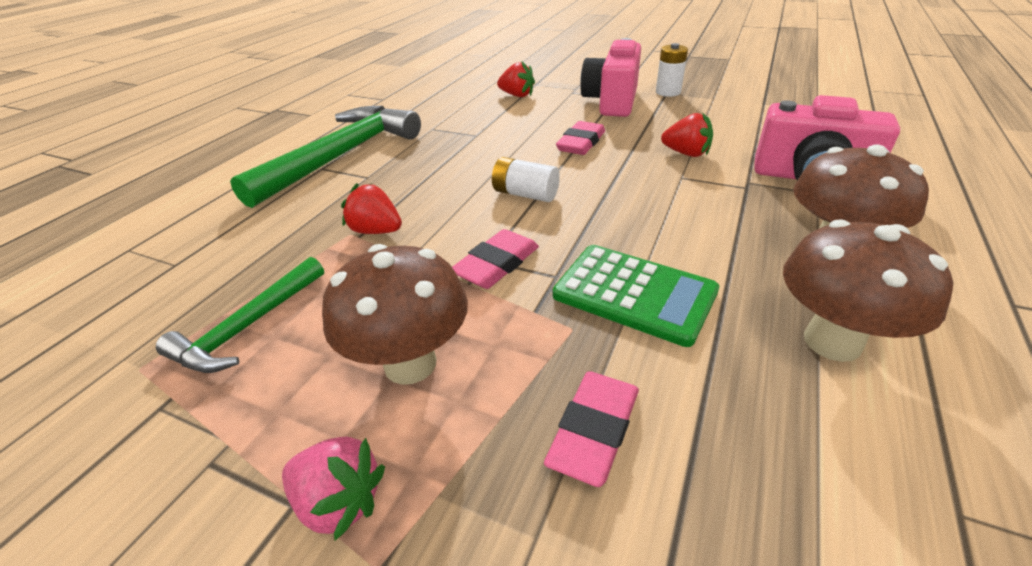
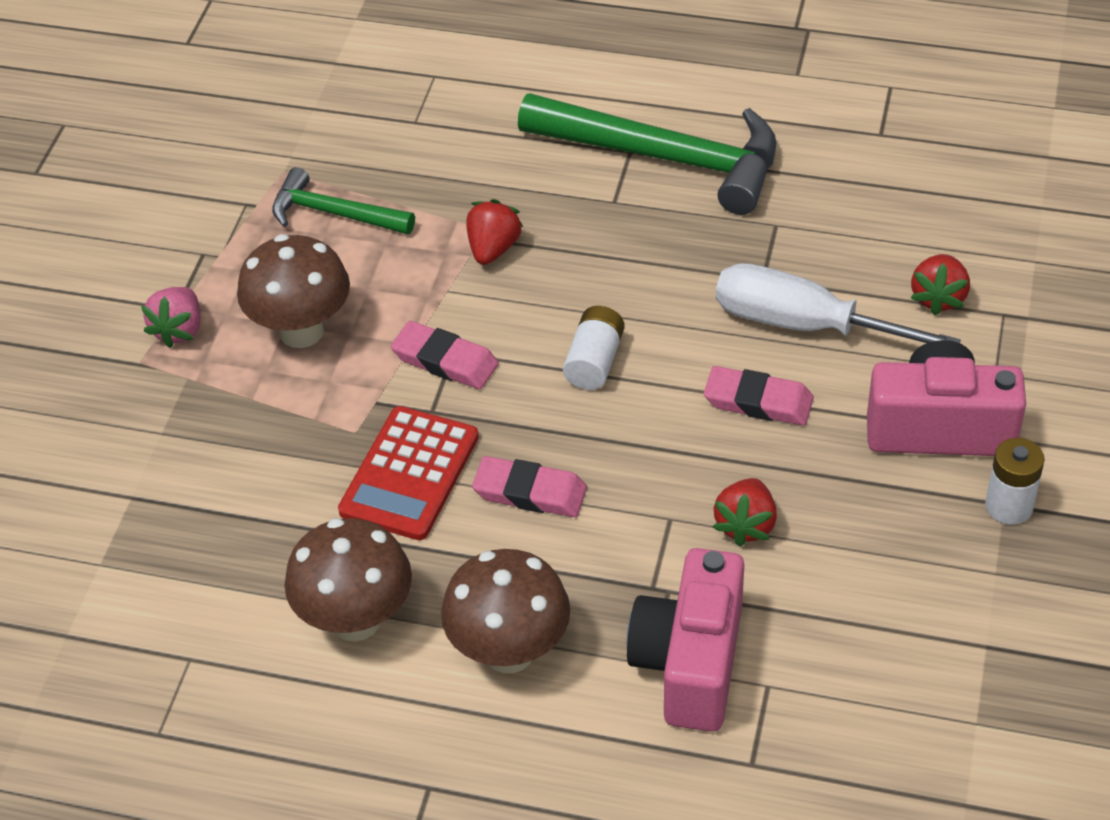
camera: 80 degrees right, 10 degrees up
pink eraser [544,371,639,487] -> pink eraser moved to [472,456,587,517]
green calculator [553,245,719,347] -> red calculator [338,406,479,540]
none -> white screwdriver [716,263,961,343]

